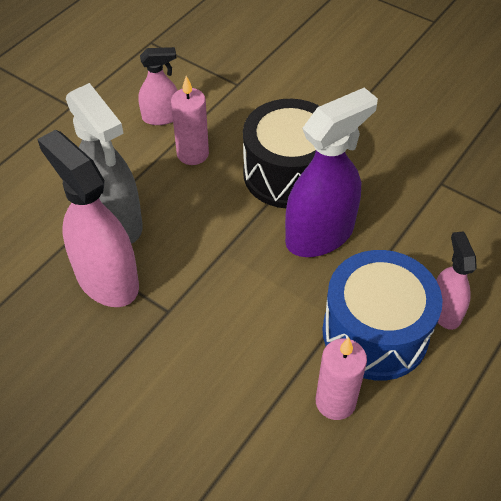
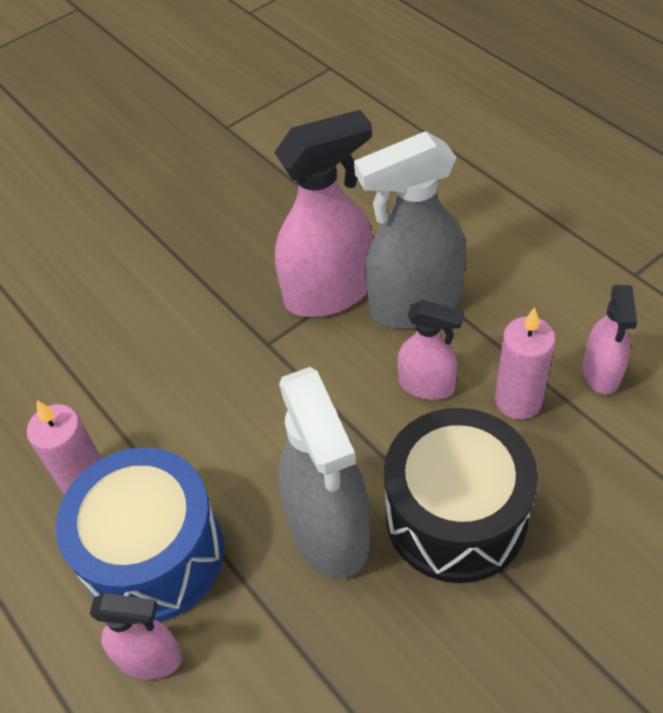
camera: 110 degrees right, 0 degrees up
purple spray bottle [285,88,378,257] -> grey spray bottle [279,367,370,578]
none -> pink spray bottle [397,300,464,400]

